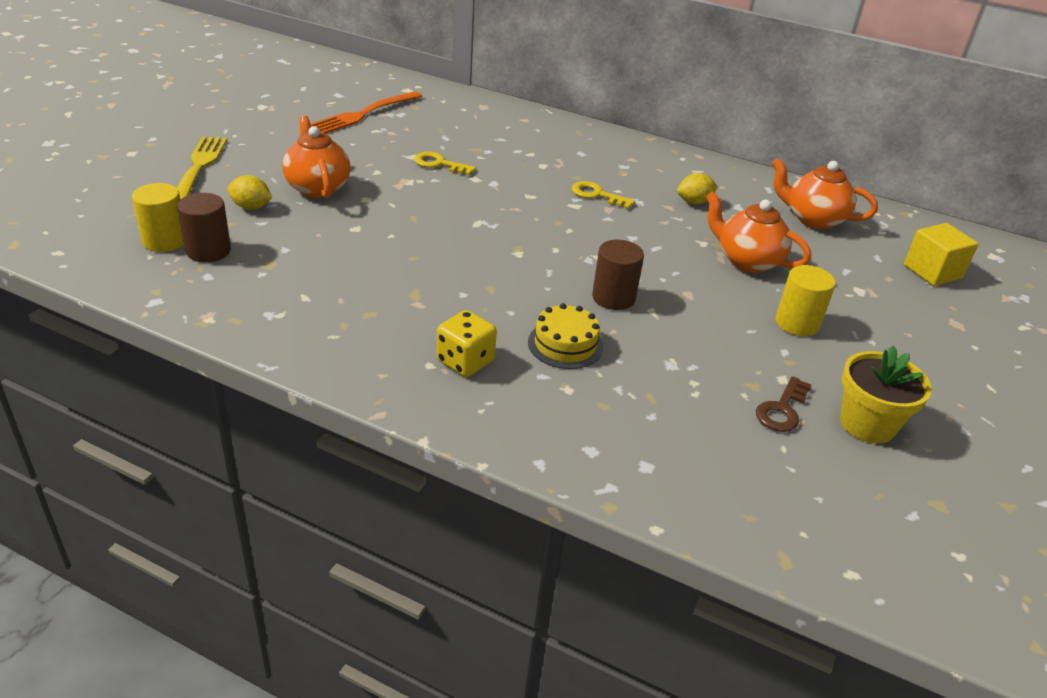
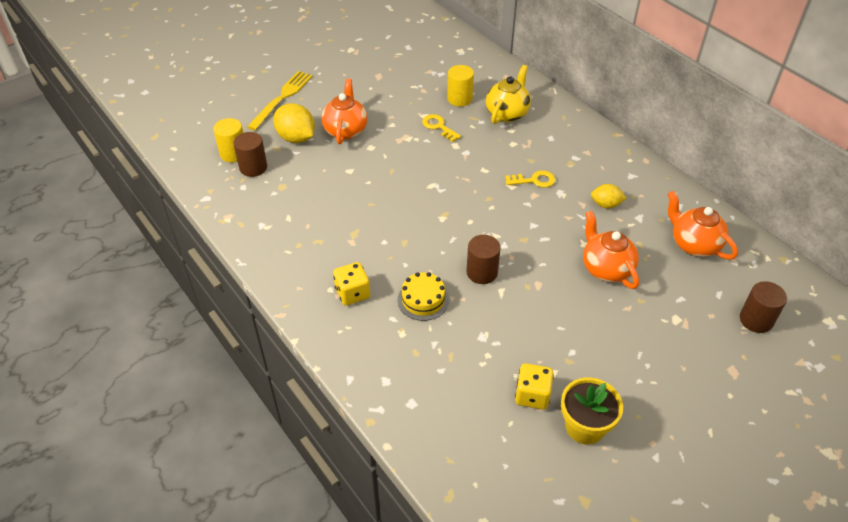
camera: 30 degrees right, 10 degrees up
yellow lemon [228,175,272,210] -> yellow lemon [273,103,315,143], size x1.68
orange fork [311,91,422,134] -> none
yellow key [572,181,635,209] -> yellow key turned 120 degrees clockwise [505,170,556,188]
brown key [756,376,812,432] -> yellow dice [515,363,554,410]
yellow cylinder [775,265,836,336] -> yellow cylinder moved to [447,65,474,107]
yellow cube [904,223,979,286] -> brown cylinder [740,281,787,333]
none -> yellow teapot [486,65,531,124]

